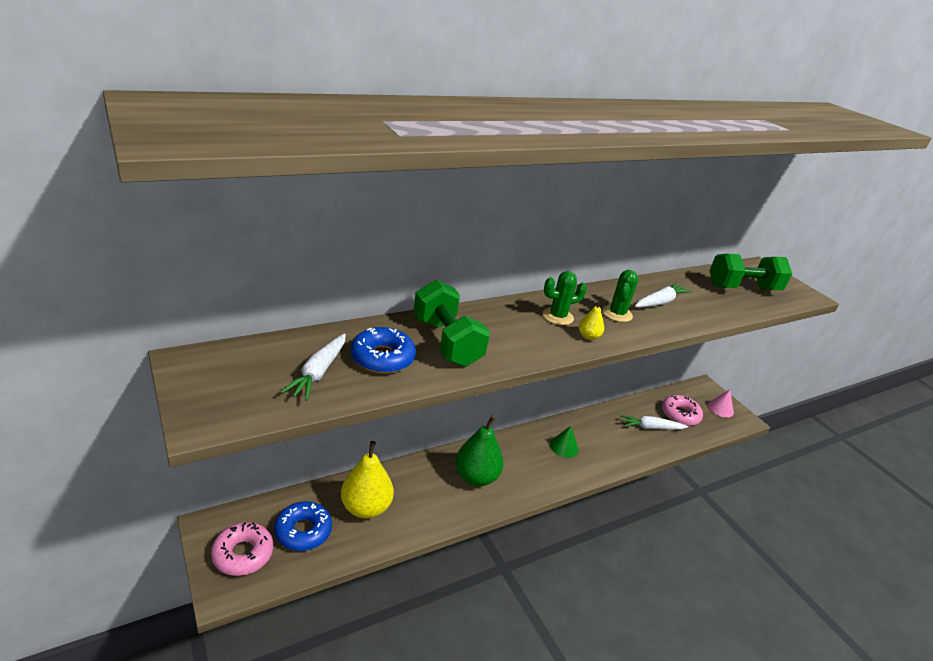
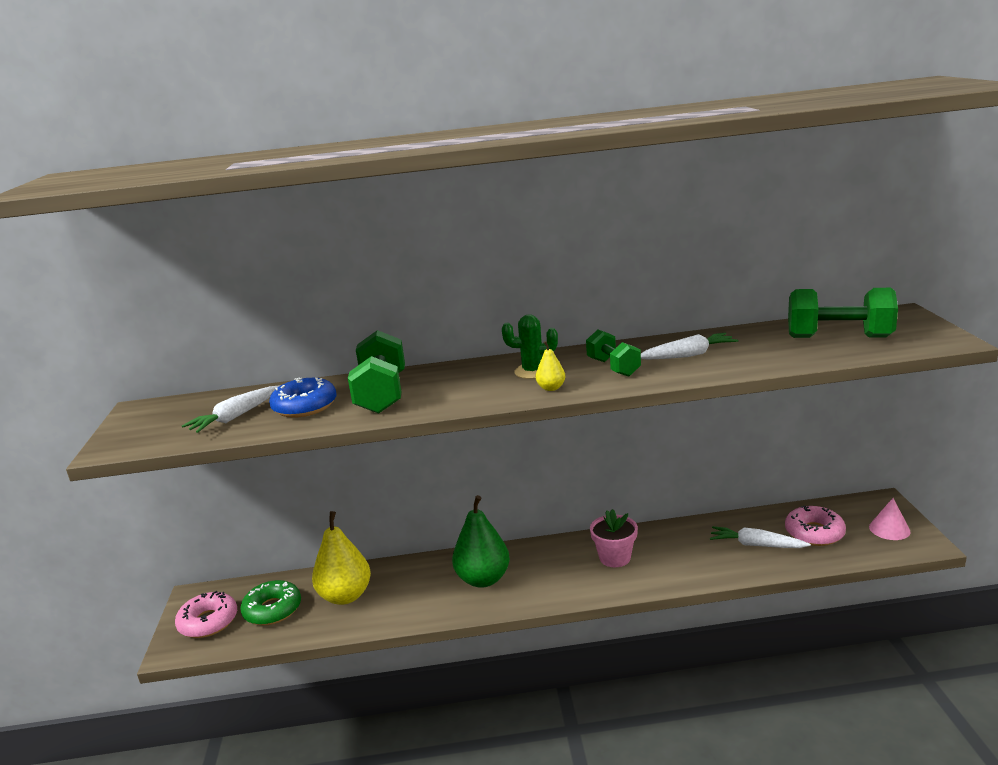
camera: 30 degrees right, 10 degrees down
blue donut [274,502,332,551] -> green donut [240,580,301,625]
green cone [550,426,579,458] -> pink flower pot [590,509,638,567]
green cactus [602,270,638,322] -> green dumbbell [586,330,641,377]

